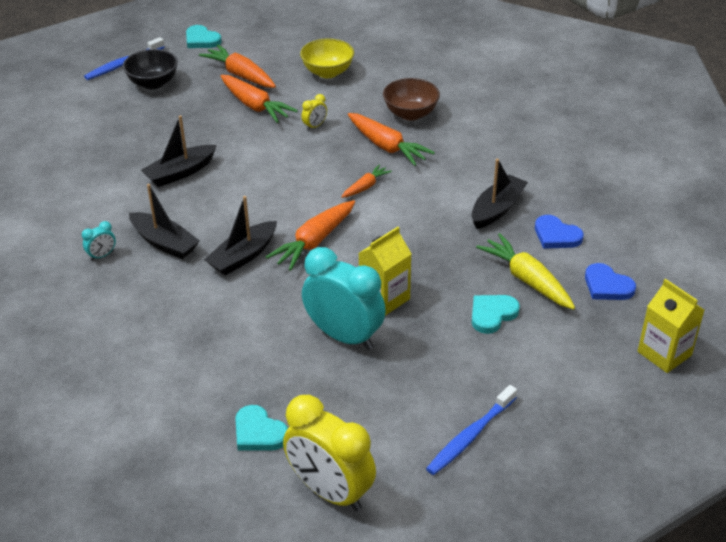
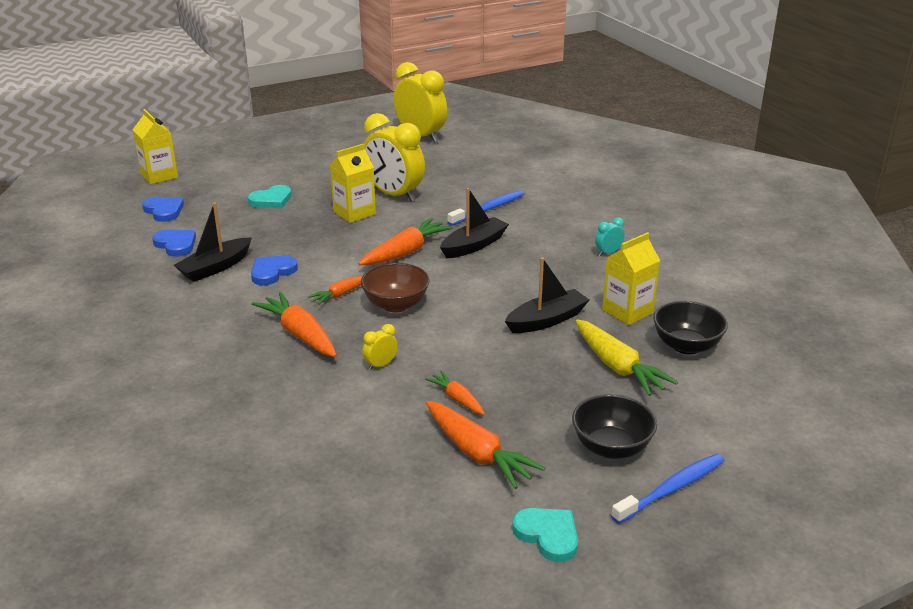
camera: 175 degrees left, 10 degrees down
black boat [129,184,200,259] -> none
orange carrot [220,75,298,123] -> orange carrot [425,371,485,415], size x0.57
turquoise heart [235,405,288,451] -> none
yellow bowl [300,39,354,78] -> none
turquoise clock [302,247,386,350] -> yellow clock [364,113,425,202]
brown bowl [383,78,440,121] -> brown bowl moved to [361,263,430,312]
blue toothbrush [426,385,517,475] -> blue toothbrush moved to [448,190,524,226]
yellow carrot [476,233,575,310] -> yellow carrot moved to [575,319,678,396]
none -> blue heart [251,255,298,286]
none -> yellow carton [602,232,660,325]
none -> black bowl [653,301,728,355]

